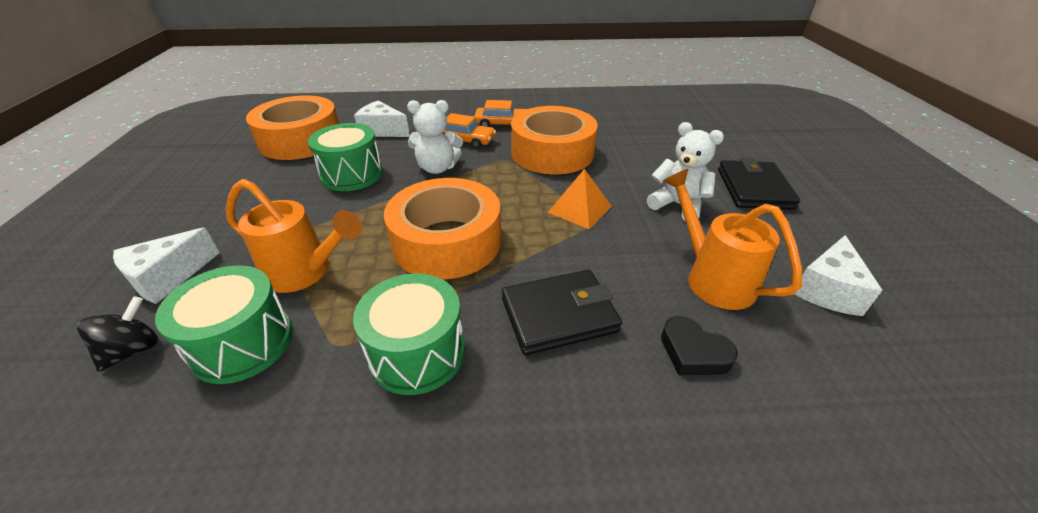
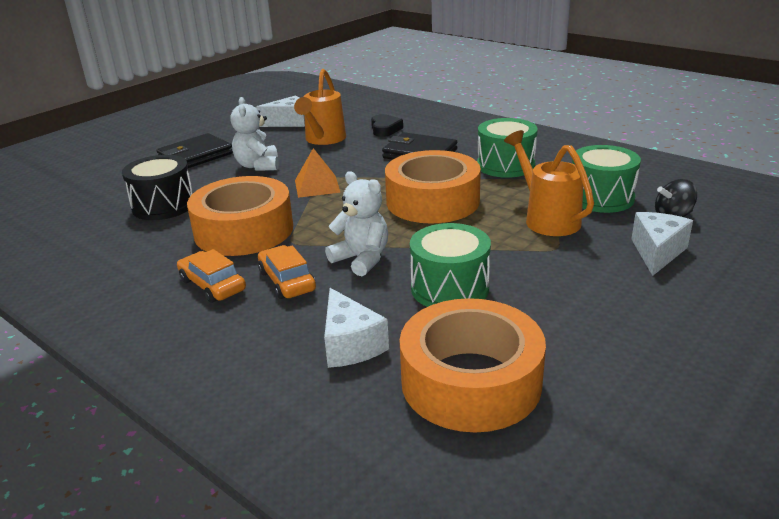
camera: 135 degrees left, 10 degrees down
white cheese [113,227,220,304] -> white cheese turned 60 degrees counterclockwise [632,212,693,276]
none -> black drum [122,155,193,220]

